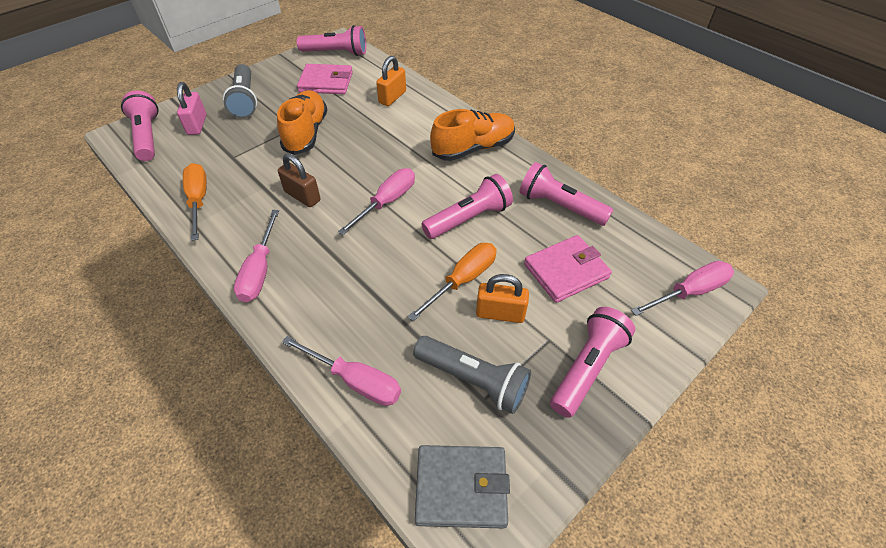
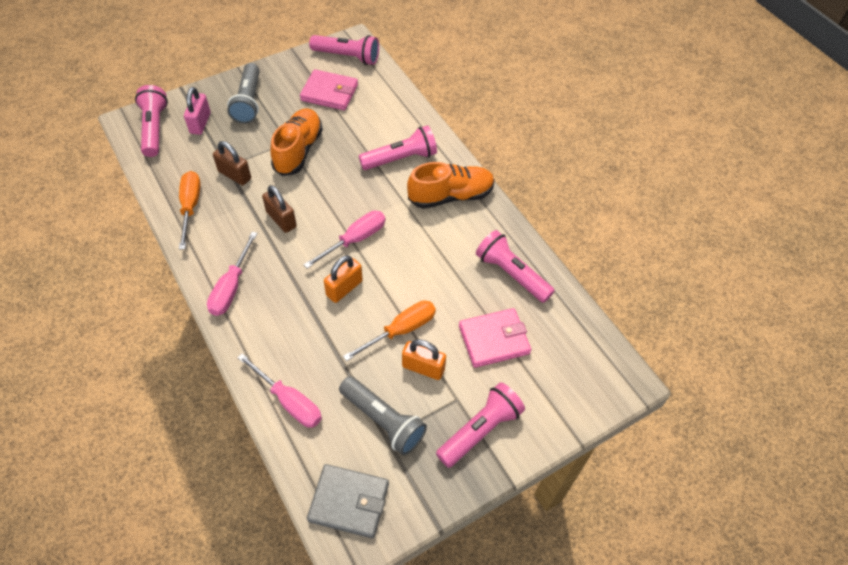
camera: 10 degrees right, 5 degrees up
orange padlock [376,56,406,106] -> orange padlock moved to [324,256,363,303]
pink flashlight [421,174,513,239] -> pink flashlight moved to [359,125,437,170]
pink screwdriver [631,261,734,316] -> none
none -> brown padlock [213,141,251,185]

